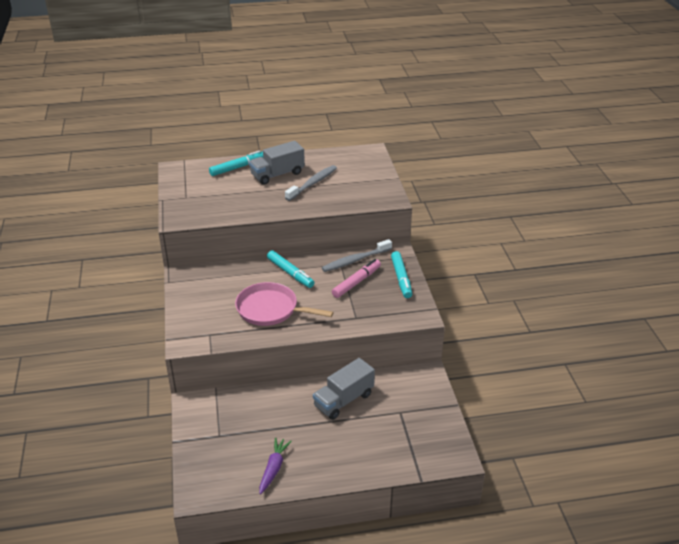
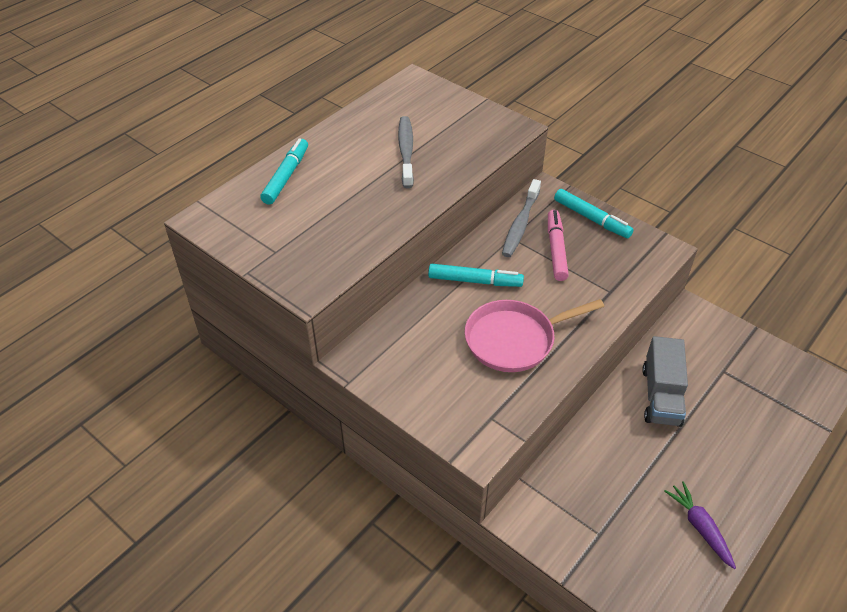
camera: 40 degrees left, 10 degrees up
grey truck [249,141,305,185] -> none

